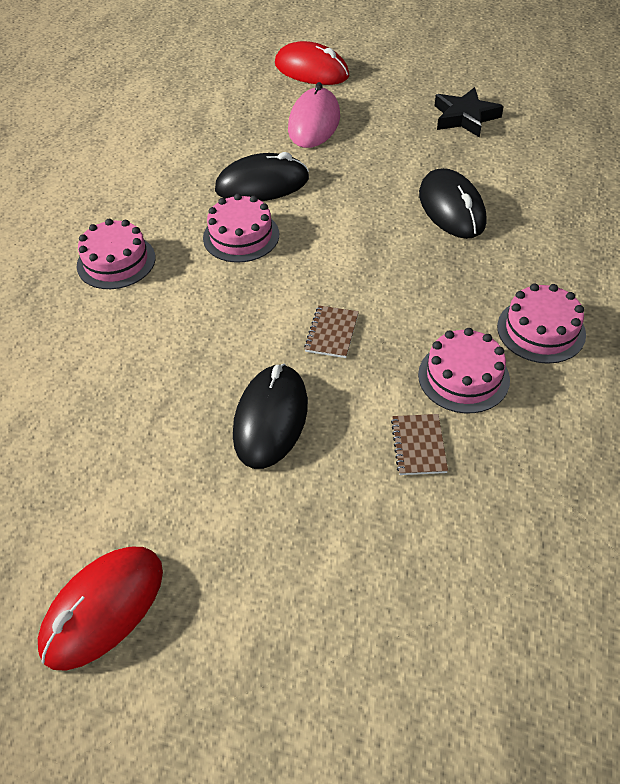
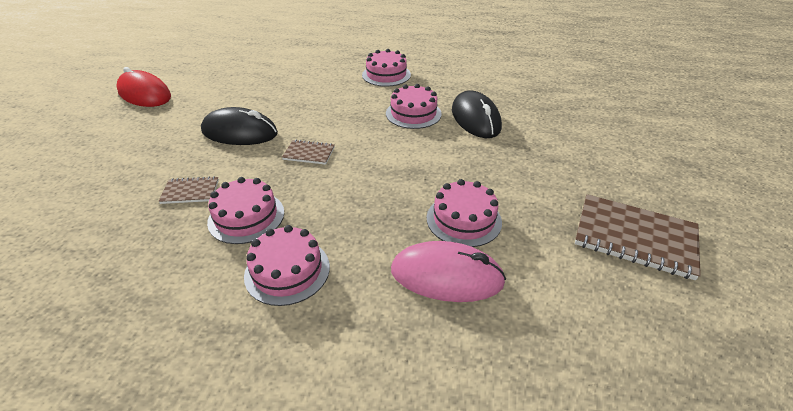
camera: 85 degrees right, 10 degrees down
red mouse [275,41,349,85] -> none
pink mouse [288,82,340,148] -> pink mouse moved to [391,241,506,302]
black mouse [419,168,486,239] -> pink cake [427,179,502,247]
black star [435,87,504,138] -> brown notebook [575,194,701,280]

